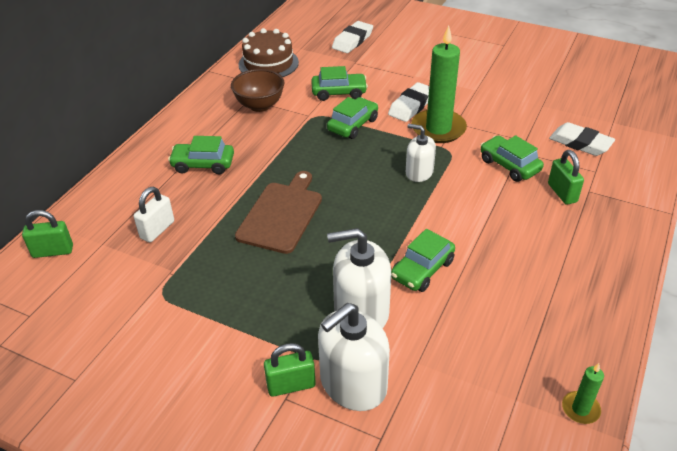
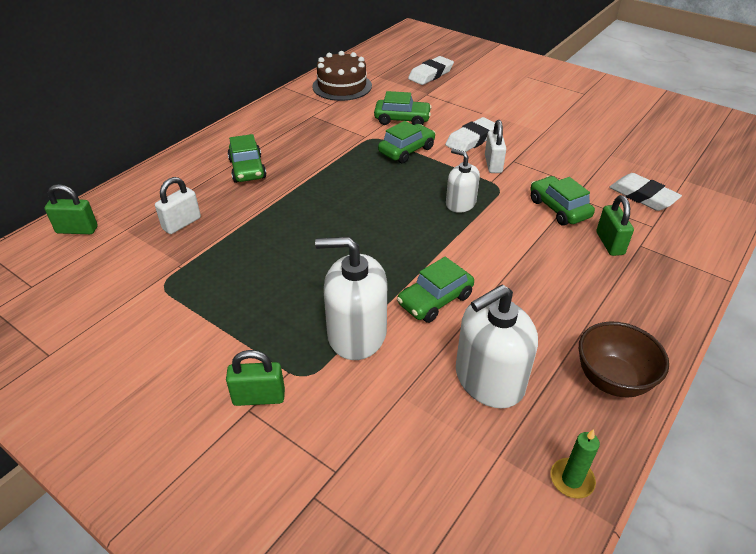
camera: 10 degrees right, 0 degrees up
green car [168,136,234,174] -> green car turned 120 degrees counterclockwise [228,134,266,183]
brown bowl [231,69,284,112] -> brown bowl moved to [579,321,669,397]
brown cutting board [235,171,322,254] -> none
white soap dispenser [318,303,390,411] -> white soap dispenser moved to [456,285,538,408]
green candle [411,25,467,143] -> white padlock [485,120,506,173]

